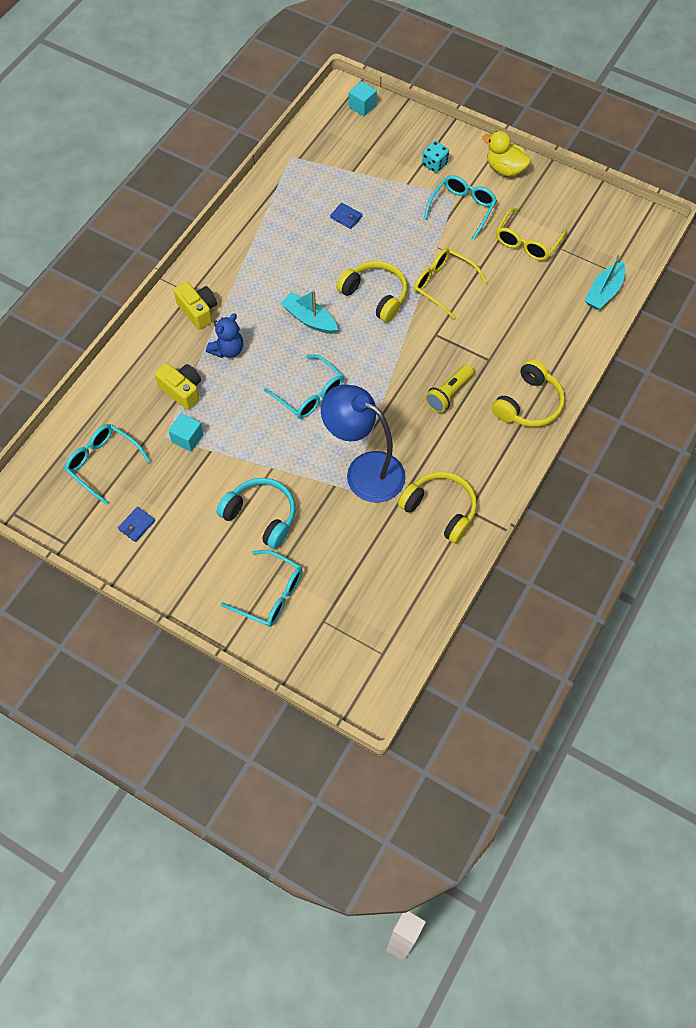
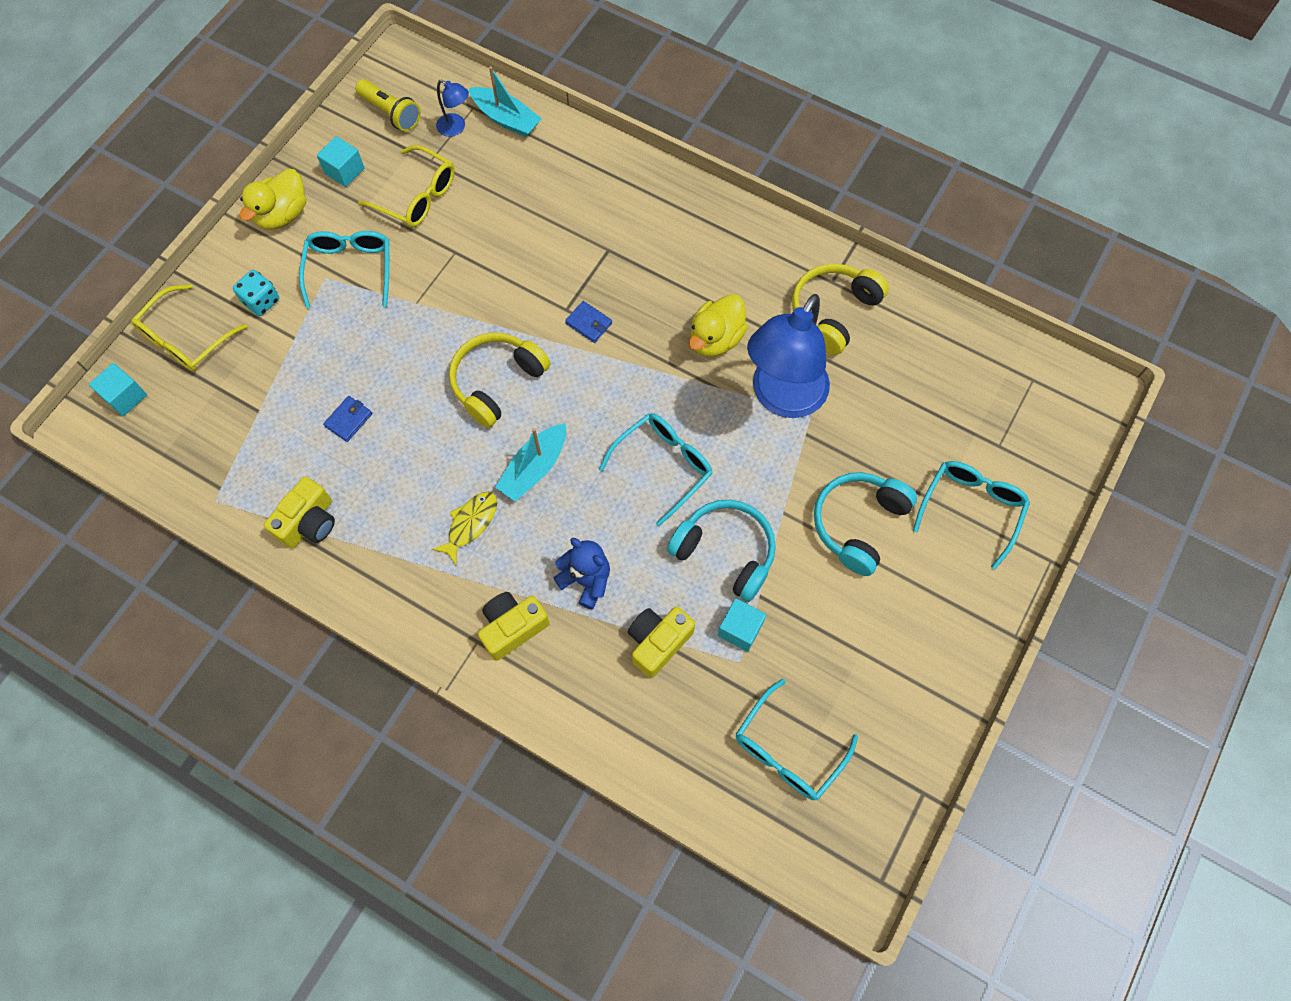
camera: 90 degrees left, 5 degrees up
blue wallet [118,507,155,542] -> blue wallet moved to [565,301,612,343]
yellow glasses [414,248,487,319] -> yellow glasses moved to [131,284,248,372]
turquoise glasses [424,175,497,240] -> turquoise glasses turned 60 degrees clockwise [299,231,389,308]
yellow flashlight [425,364,474,413] -> yellow flashlight moved to [355,79,421,132]
yellow headphones [492,359,565,427] -> none
none -> yellow camera [264,477,335,549]
none -> turquoise cube [317,136,365,187]
none -> yellow fish [432,492,497,565]
none -> blue lamp [436,79,469,137]
none -> turquoise headphones [667,500,776,602]
none -> yellow duck [689,294,748,357]

